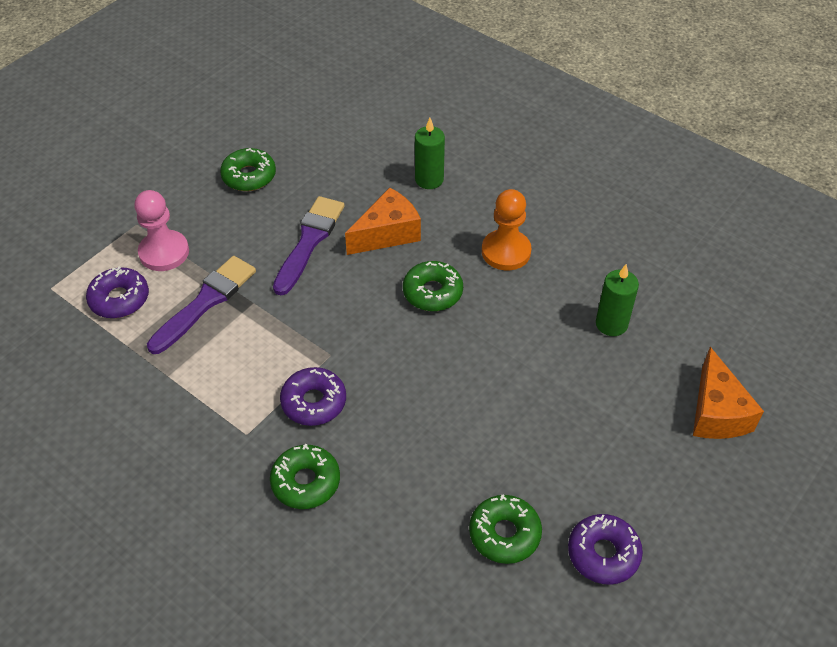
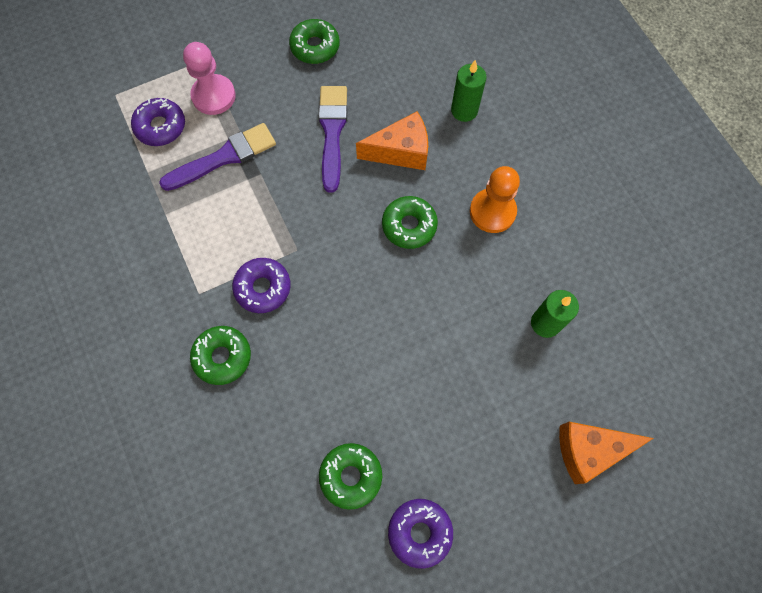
camera: 25 degrees right, 20 degrees up
purple brush [273,196,345,295] -> purple brush turned 45 degrees counterclockwise [318,86,347,193]
orange cheese [693,347,764,439] -> orange cheese turned 60 degrees clockwise [559,422,653,484]

